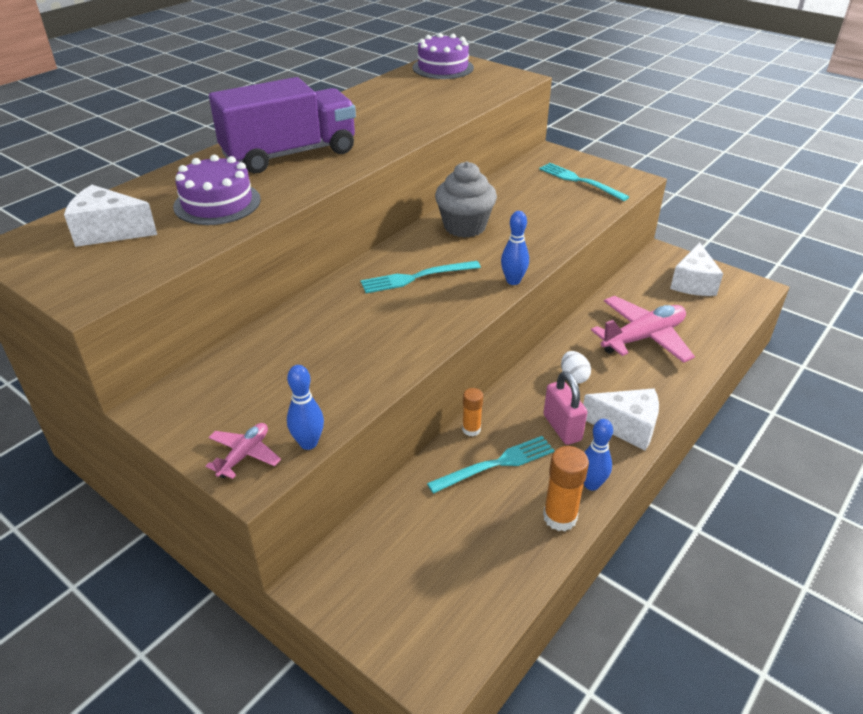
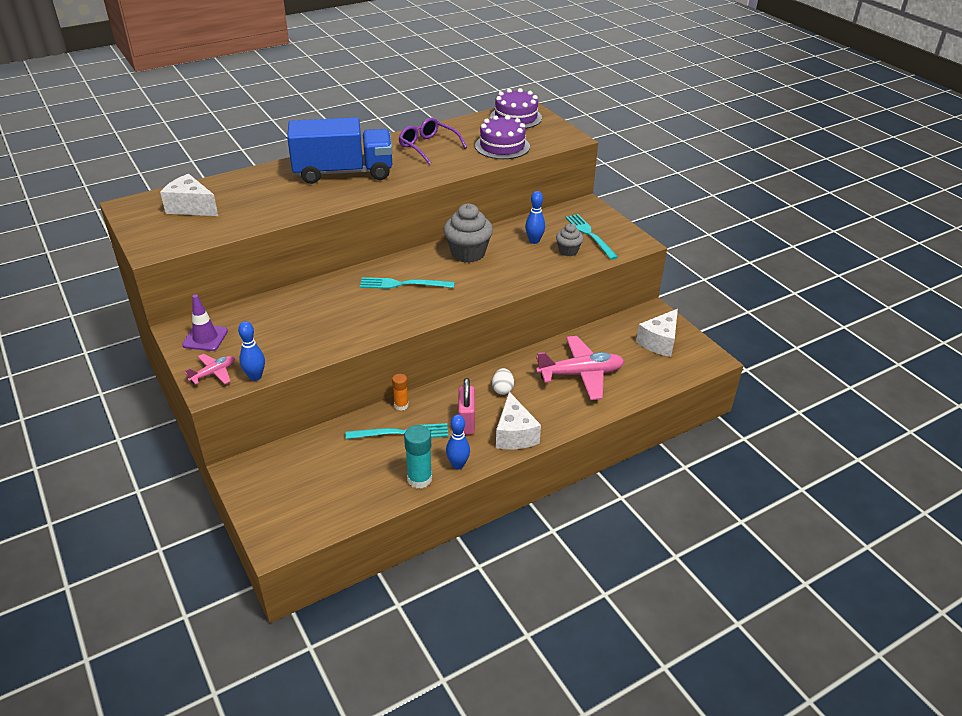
camera: 20 degrees right, 0 degrees up
purple cake [173,155,261,225] -> purple cake moved to [475,115,530,159]
purple truck [209,77,356,173] -> blue truck [287,117,393,184]
blue bowling pin [501,211,529,285] -> blue bowling pin moved to [525,191,545,244]
orange glue stick [543,446,589,531] -> turquoise glue stick [404,425,432,489]
white cheese [583,388,659,451] -> white cheese turned 45 degrees clockwise [496,392,541,449]
none -> purple traffic cone [182,295,228,351]
none -> purple glasses [399,118,467,164]
none -> grey cupcake [556,224,583,256]

